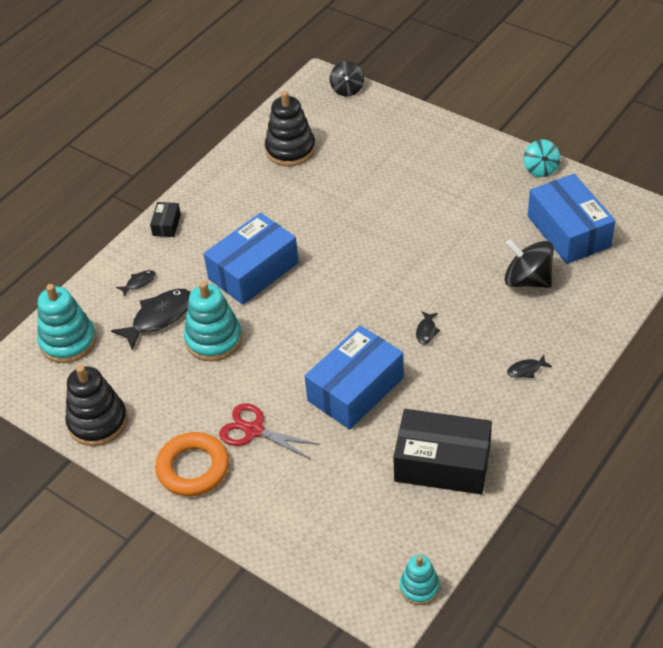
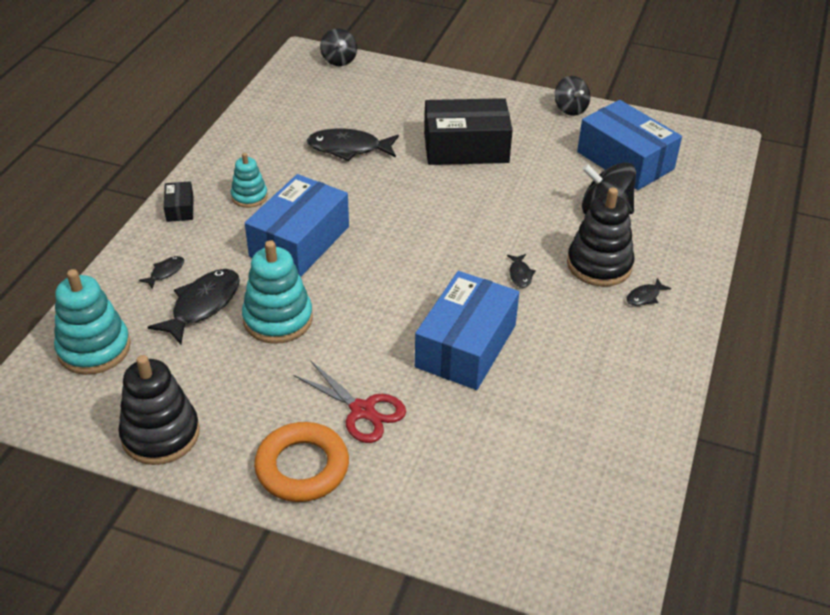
camera: 20 degrees left, 5 degrees down
red scissors [219,403,320,459] -> red scissors turned 150 degrees counterclockwise [293,360,406,443]
black stacking toy [265,91,315,166] -> black stacking toy moved to [567,188,634,287]
black box [393,409,492,494] -> black box moved to [424,98,513,165]
turquoise stacking toy [400,555,440,605] -> turquoise stacking toy moved to [231,153,268,208]
turquoise spinning top [524,140,560,177] -> black spinning top [554,76,590,116]
none -> black fish [307,128,399,161]

